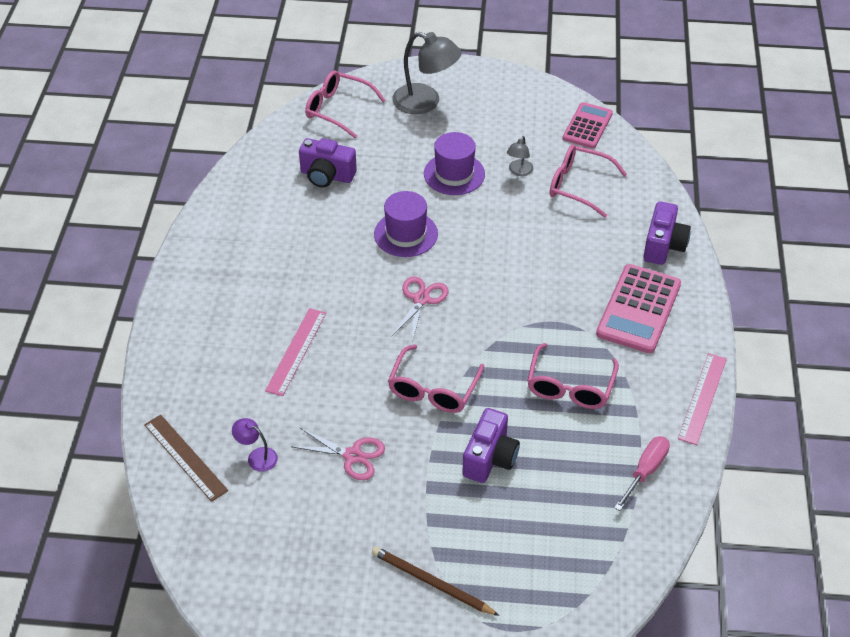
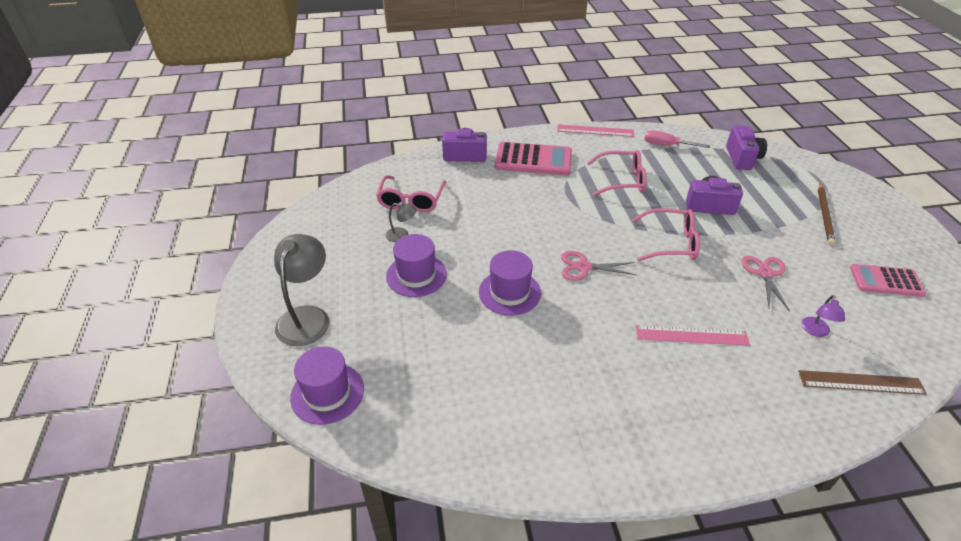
camera: 105 degrees left, 5 degrees down
brown ruler [144,415,228,502] -> brown ruler turned 60 degrees clockwise [798,370,927,395]
purple camera [299,138,357,188] -> purple camera moved to [726,126,767,170]
pink glasses [305,70,386,138] -> purple hat [290,346,364,425]
pink calculator [563,102,613,148] -> pink calculator moved to [850,264,926,297]

